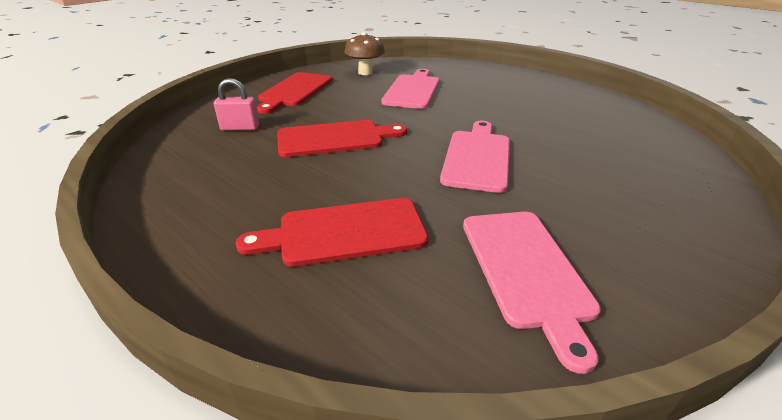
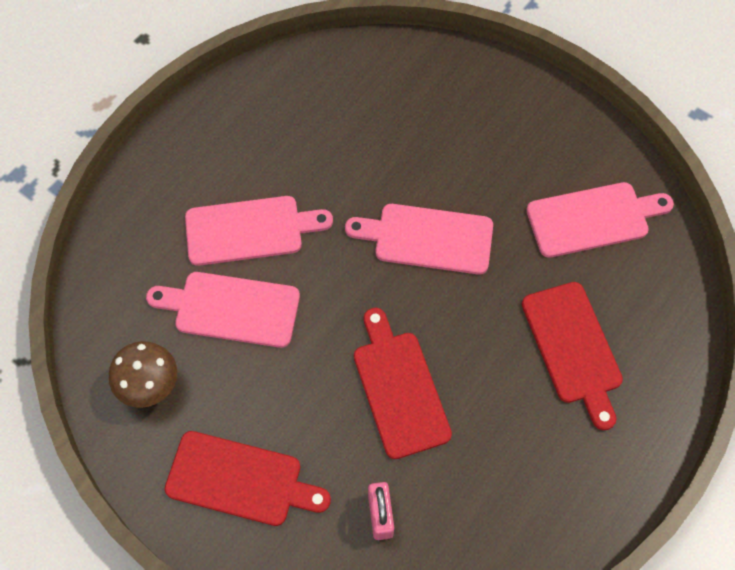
camera: 95 degrees left, 30 degrees up
none -> pink cutting board [185,196,333,266]

